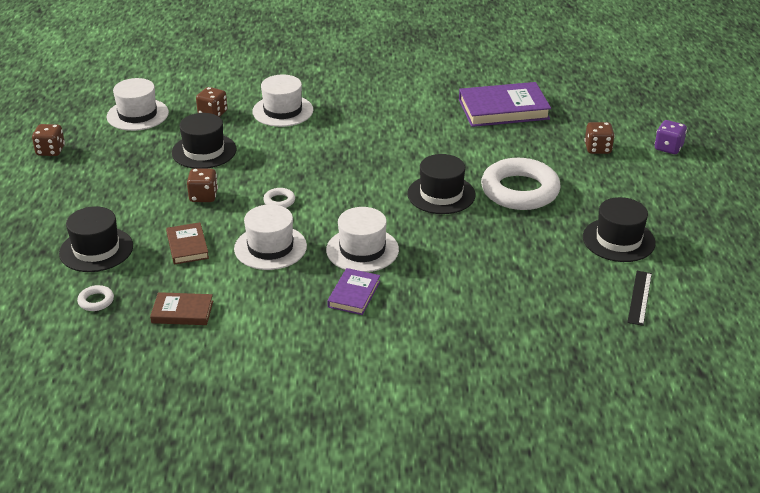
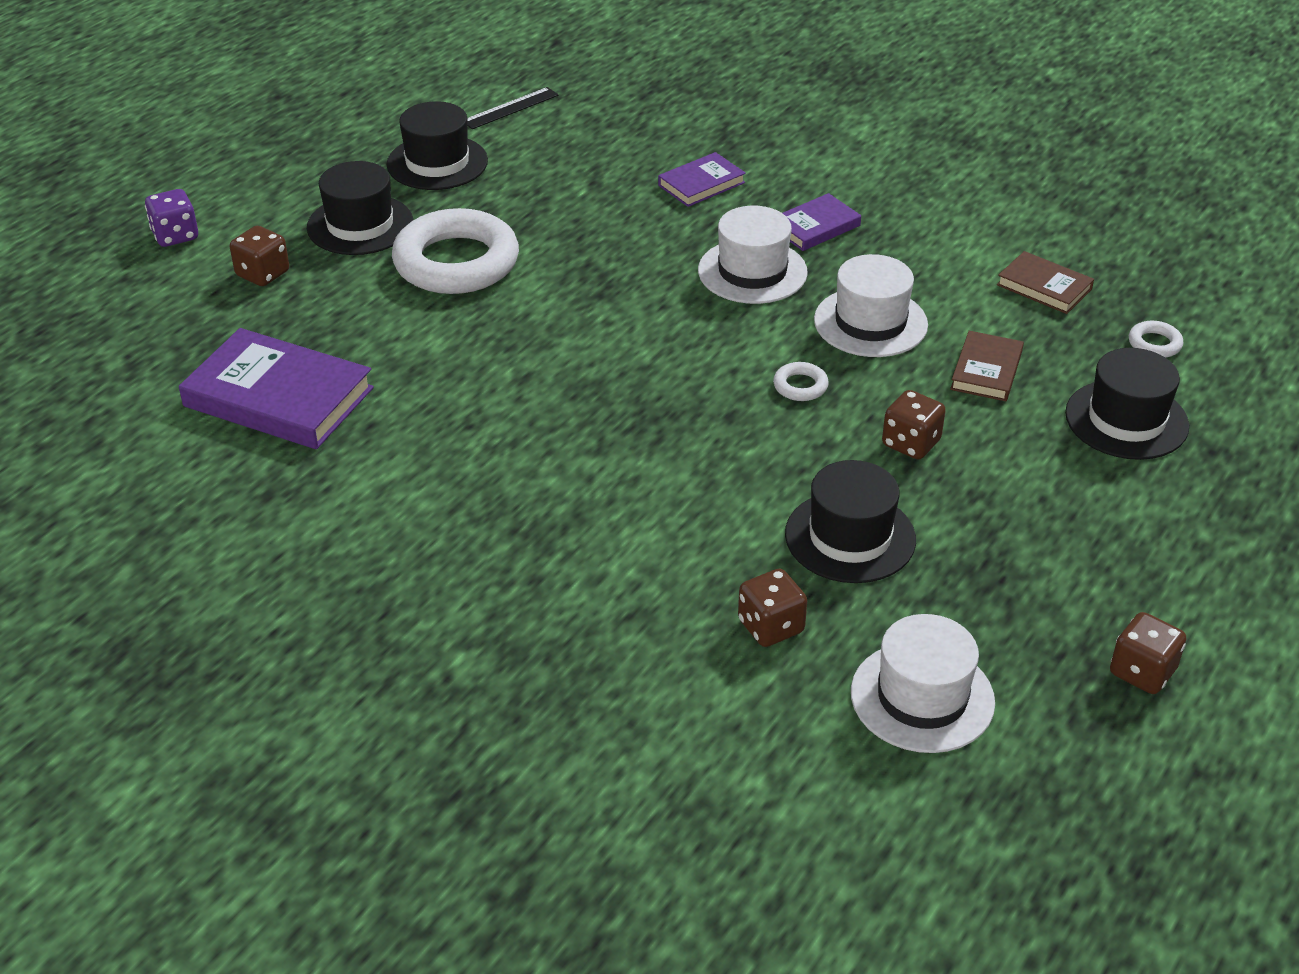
camera: 145 degrees left, 5 degrees up
white hat [252,74,313,127] -> none
black hat [407,154,476,214] -> black hat moved to [307,161,413,255]
none -> purple book [658,152,746,207]

